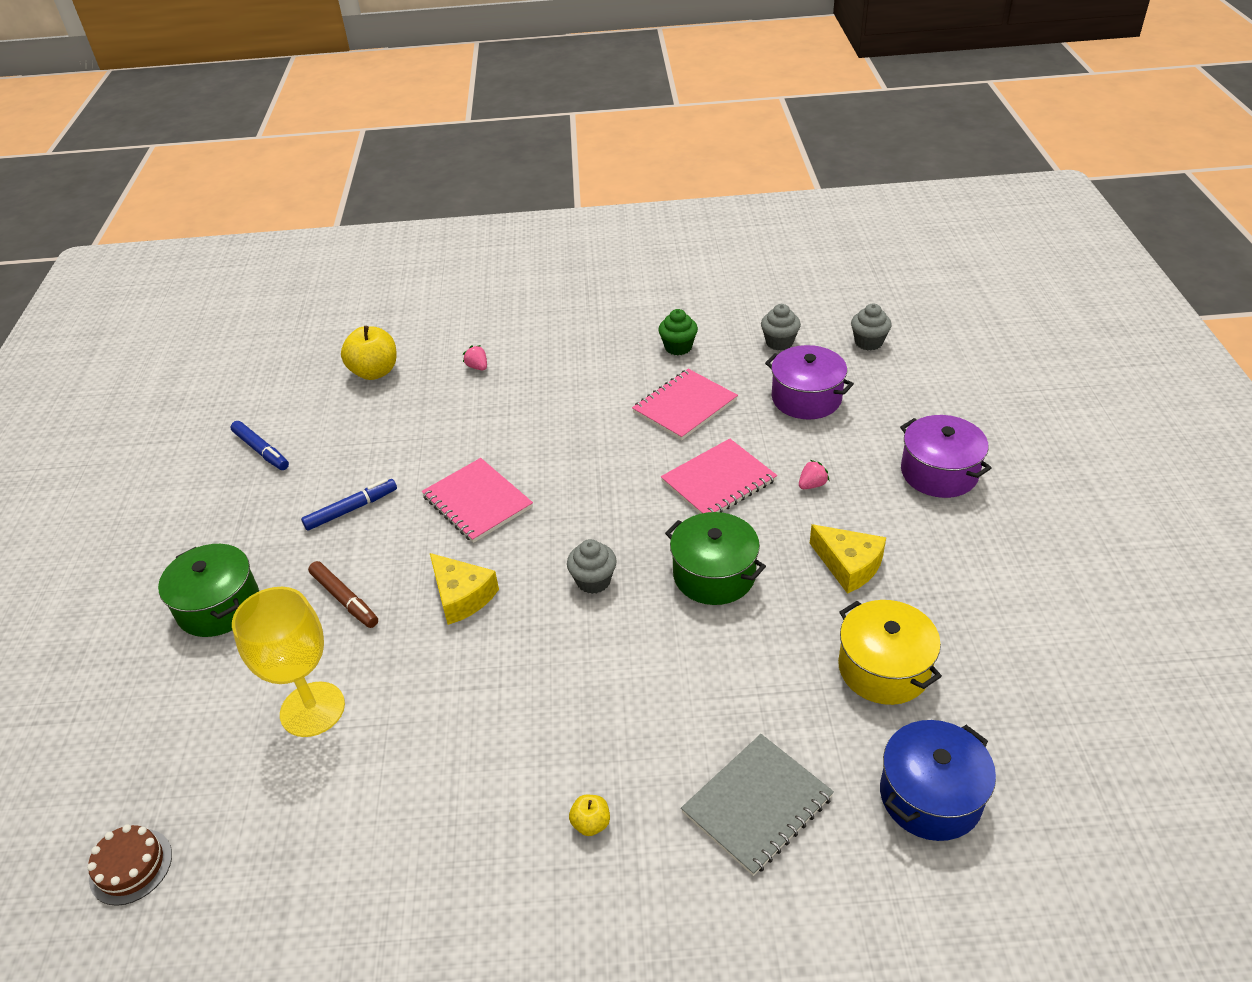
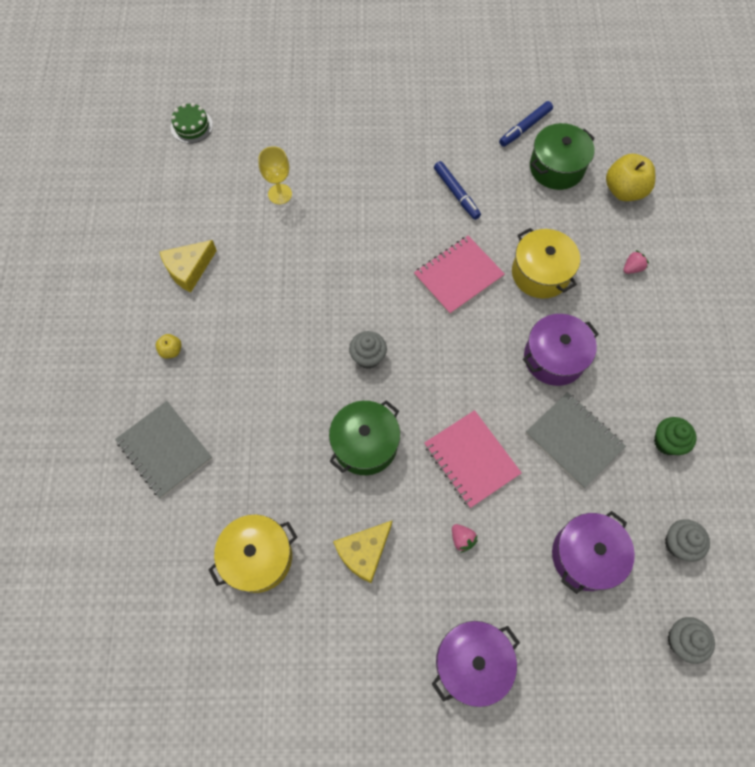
camera: 90 degrees right, 25 degrees up
brown cake [87,824,172,906] -> green cake [171,103,213,144]
green pot [158,544,259,637] -> green pot moved to [530,123,595,190]
yellow goblet [232,587,345,737] -> yellow goblet [259,146,292,204], size x0.61
brown marker [308,561,378,628] -> none
yellow cheese [430,553,499,625] -> yellow cheese moved to [160,240,217,293]
pink notebook [632,369,738,440] -> grey notebook [526,392,626,488]
blue pot [880,720,996,841] -> none
none -> yellow pot [512,228,580,299]
none -> purple pot [523,314,599,386]

